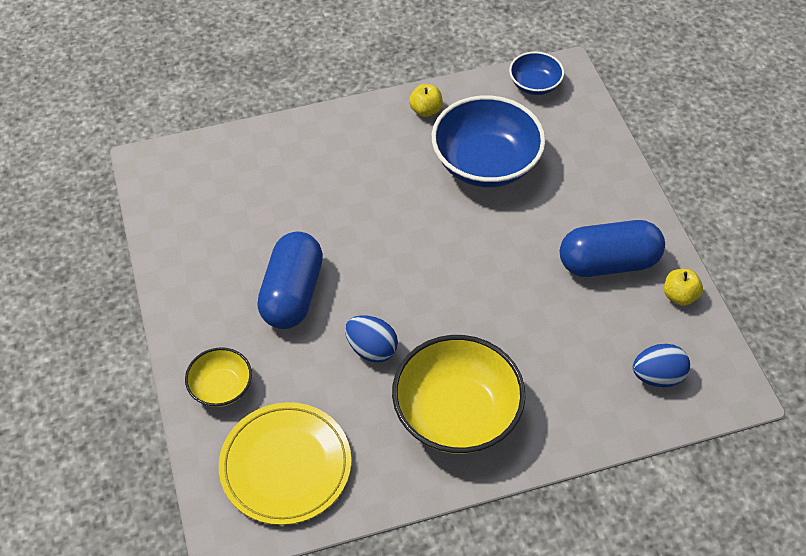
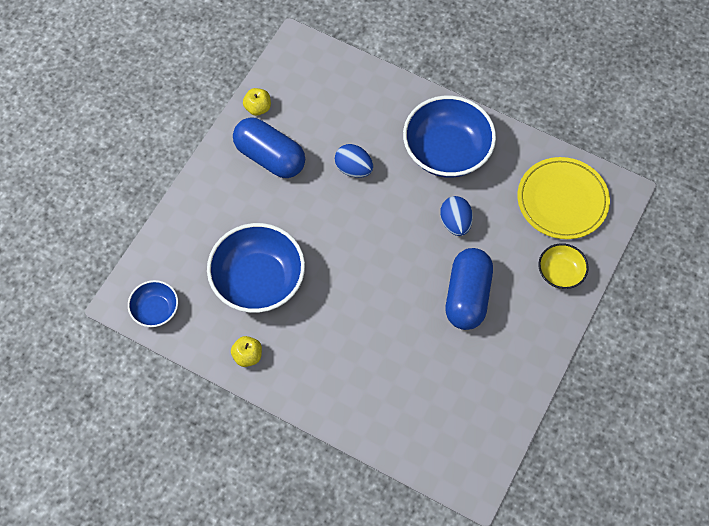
camera: 135 degrees left, 10 degrees up
blue capsule [257,232,323,329] -> blue capsule turned 45 degrees counterclockwise [446,248,493,330]
yellow bowl [392,335,526,454] -> blue bowl [403,95,496,178]
blue egg [633,344,690,387] -> blue egg moved to [335,144,373,178]

